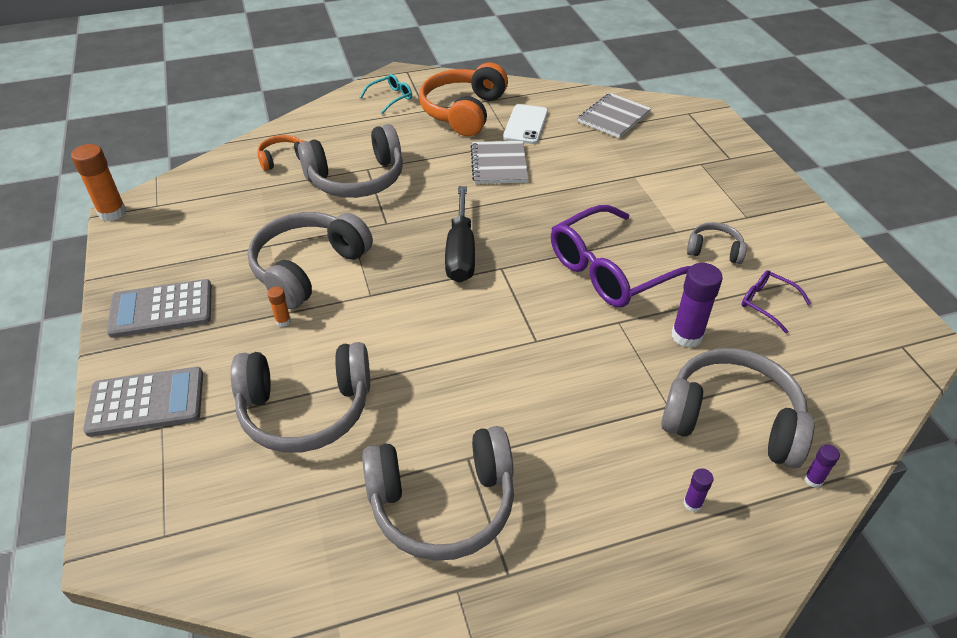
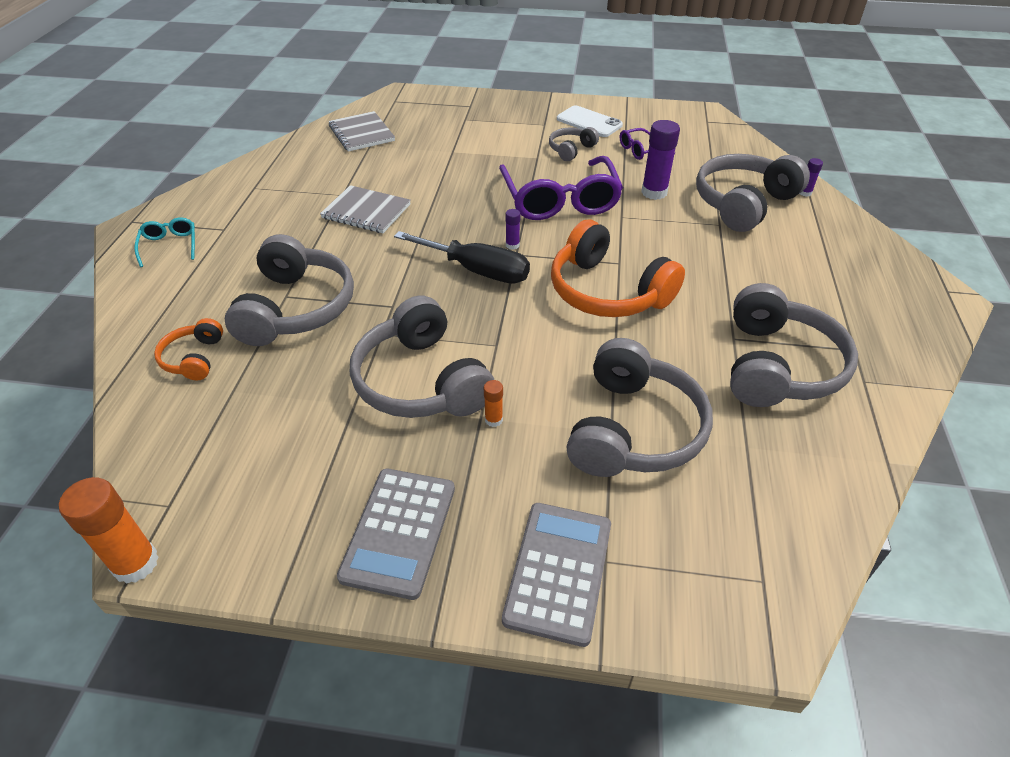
camera: 65 degrees left, 0 degrees up
orange headphones [419,63,508,136] -> orange headphones moved to [551,220,685,317]
white phone [503,104,548,144] -> white phone moved to [557,105,623,137]
purple glue stick [684,468,713,512] -> purple glue stick moved to [505,209,520,250]

